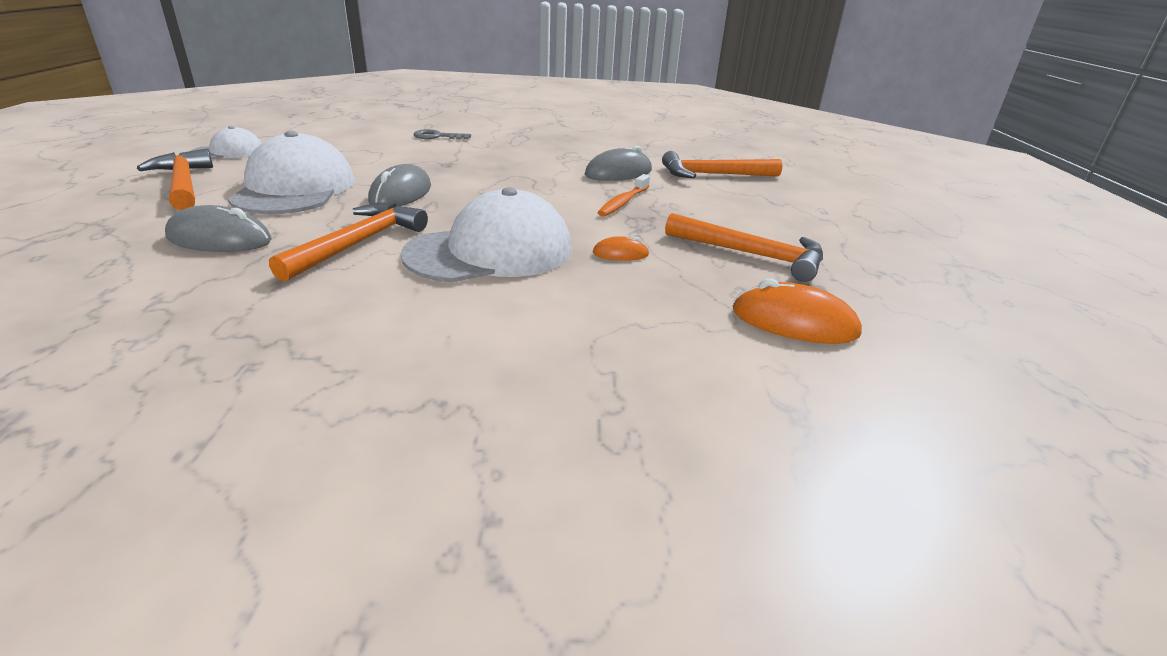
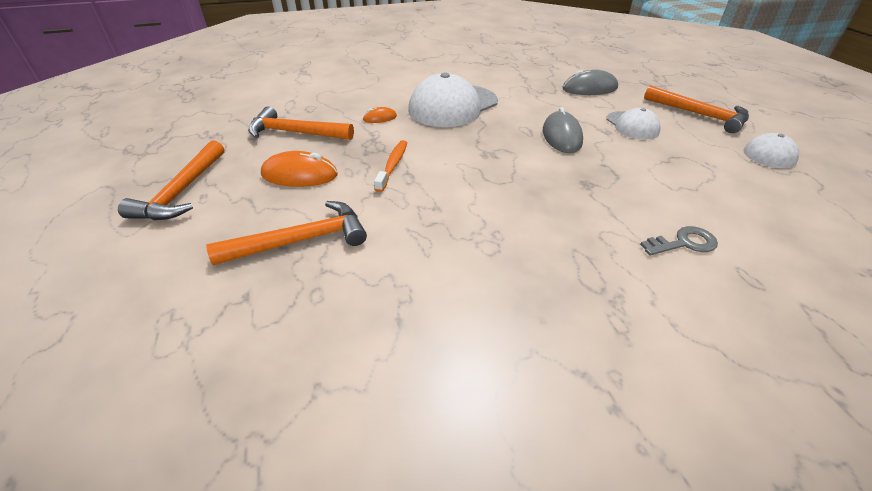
camera: 165 degrees right, 10 degrees up
white cap [228,131,355,214] -> white cap [606,108,661,139], size x0.54
orange hammer [269,203,428,282] -> orange hammer moved to [118,140,224,220]
grey mouse [585,146,652,181] -> none
orange mouse [733,278,862,344] -> orange mouse moved to [261,151,338,187]

